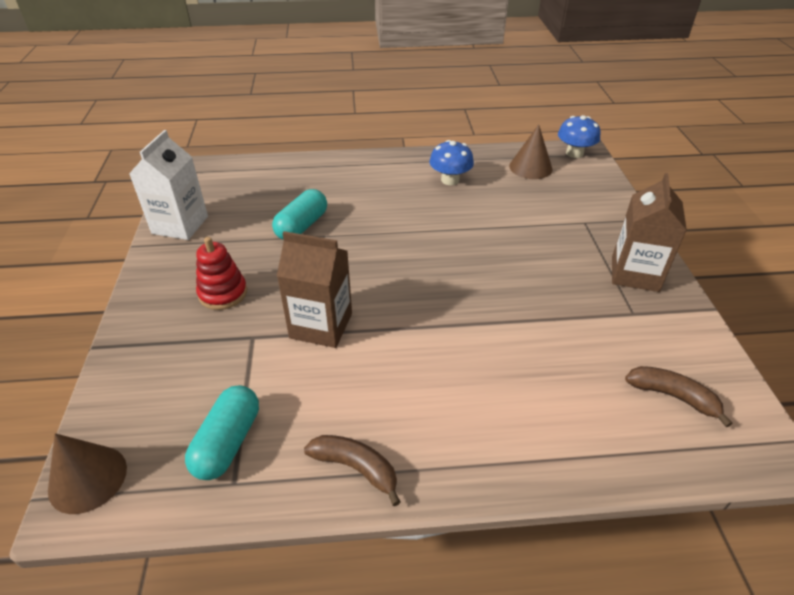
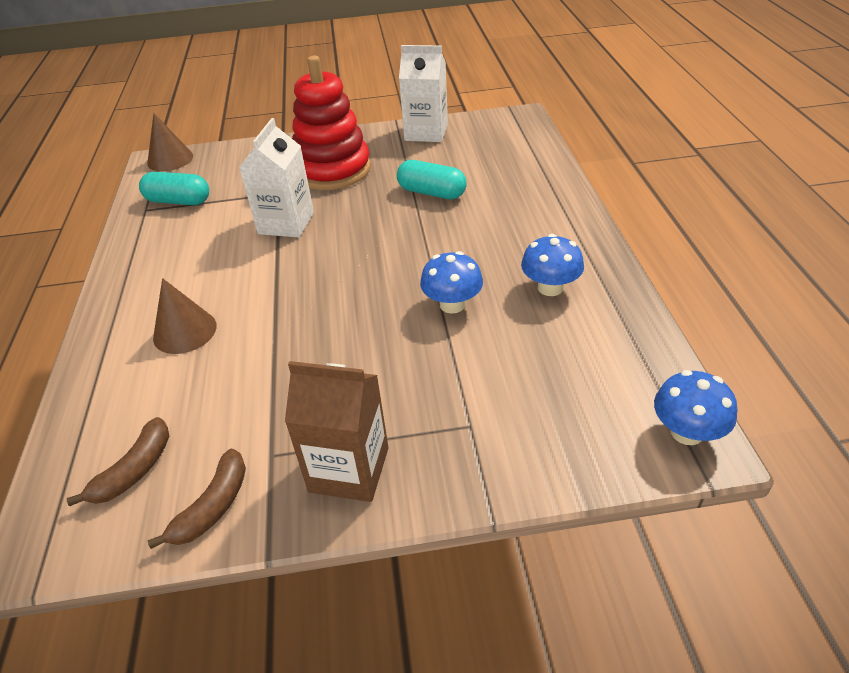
camera: 90 degrees right, 0 degrees up
red stacking toy [196,237,247,310] -> red stacking toy [292,56,371,190], size x1.88
brown carton [277,231,352,348] -> white carton [239,118,314,237]
brown banana [304,435,401,506] -> brown banana moved to [148,449,246,549]
brown cone [509,124,553,179] -> brown cone moved to [153,278,217,354]
none -> blue mushroom [420,251,483,313]

